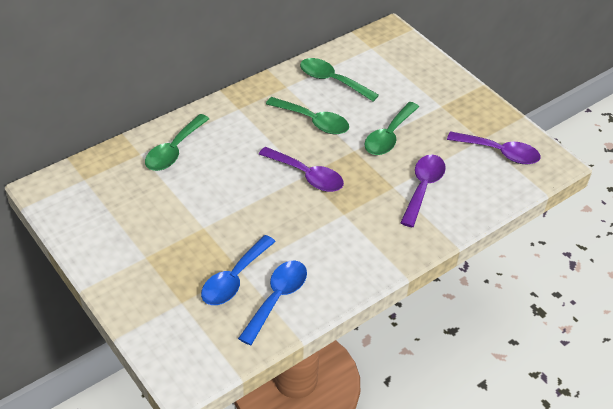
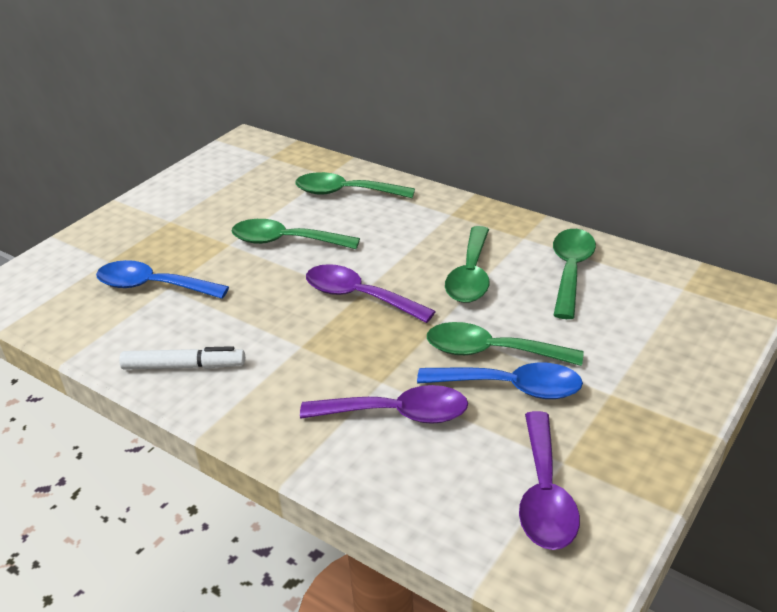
camera: 75 degrees right, 10 degrees down
blue spoon [238,261,307,345] -> blue spoon moved to [417,363,583,399]
purple spoon [259,147,344,192] -> purple spoon turned 105 degrees clockwise [306,264,436,323]
none -> white marker [119,346,245,370]
none -> green spoon [231,219,360,249]

